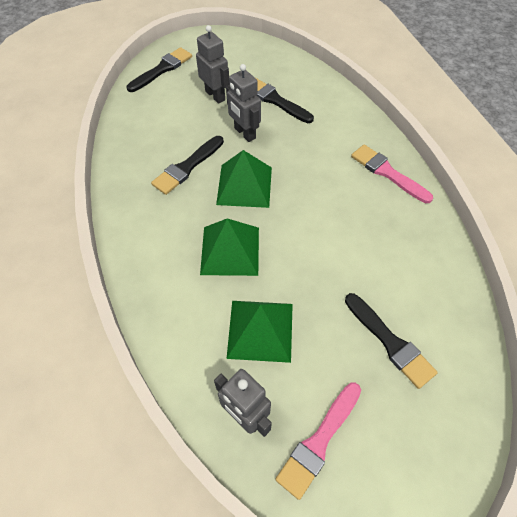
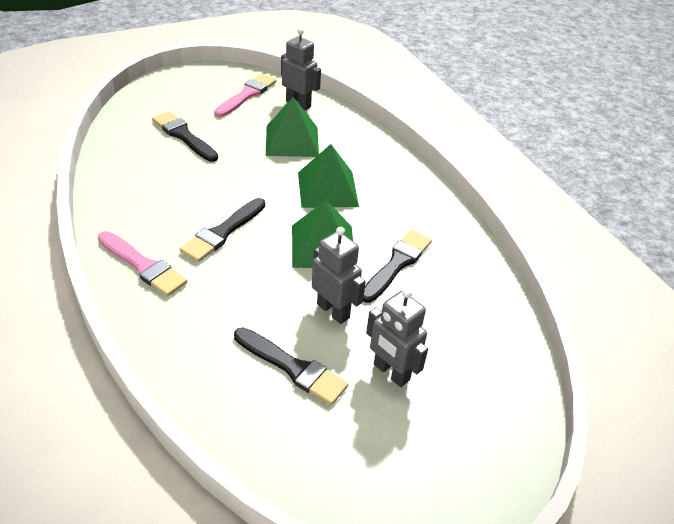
camera: 170 degrees right, 15 degrees down
black brush [127,47,192,92] -> black brush moved to [180,198,265,262]

